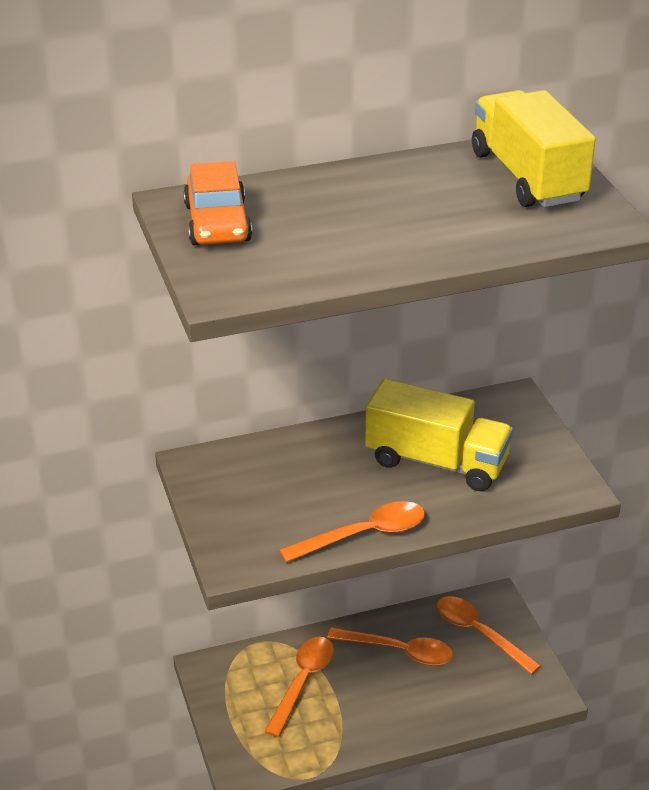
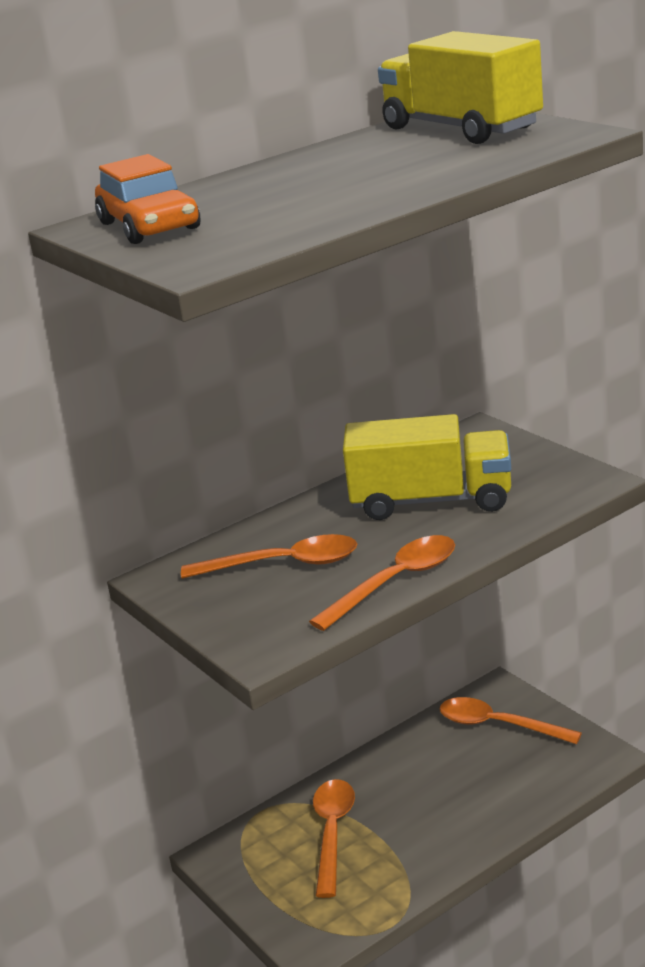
camera: 15 degrees left, 10 degrees down
orange spoon [327,627,453,666] -> orange spoon moved to [181,534,357,579]

